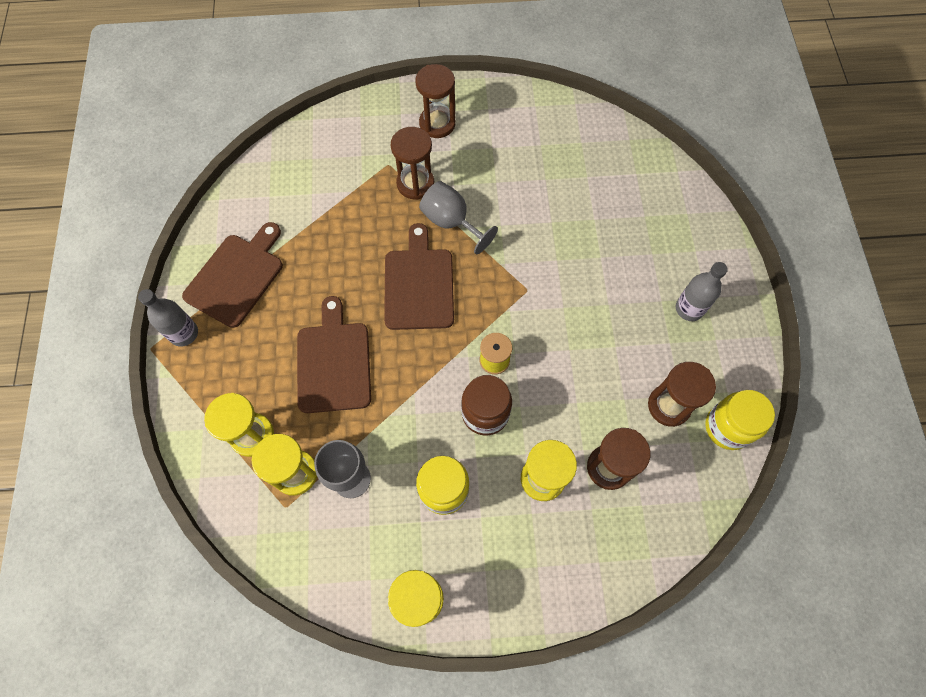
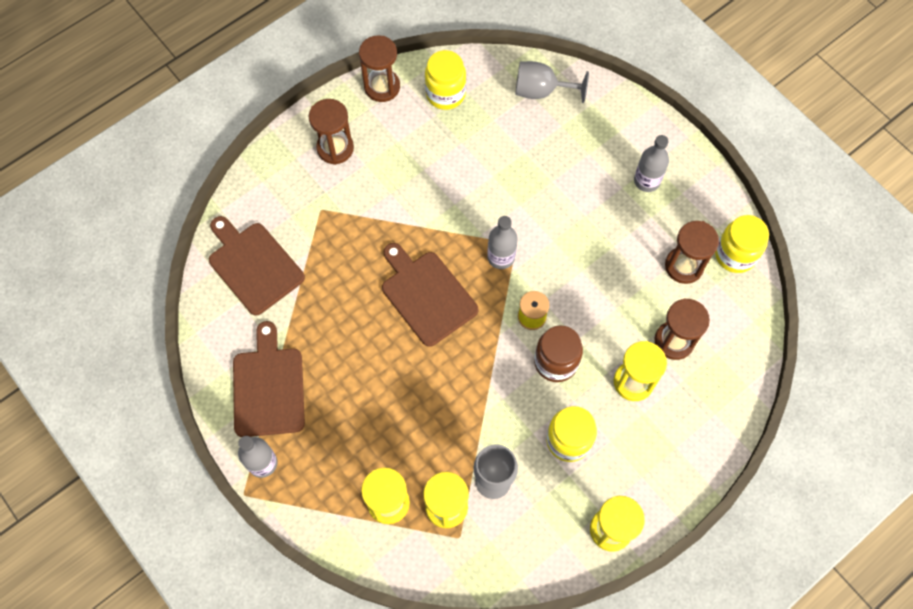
camera: 35 degrees left, 0 degrees up
brown cutting board [297,296,371,413] -> brown cutting board moved to [209,216,305,316]
brown hourglass [391,127,434,200] -> brown hourglass moved to [359,35,400,102]
grey goblet [419,181,498,254] -> grey goblet moved to [515,61,589,103]
none -> yellow jar [425,50,466,110]
none -> grey bottle [487,216,517,269]

